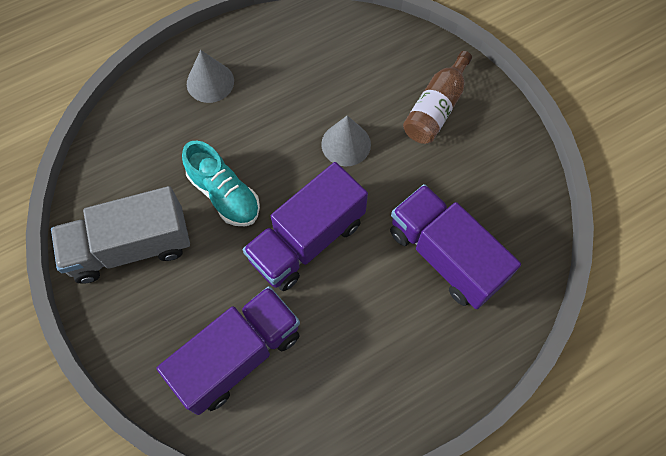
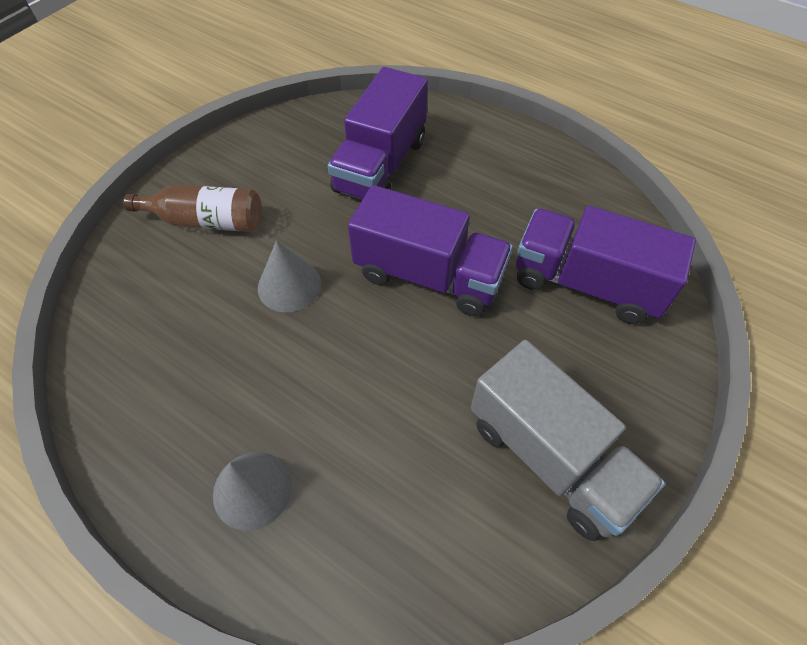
camera: 115 degrees left, 10 degrees down
turquoise shoe [182,140,260,226] -> none

